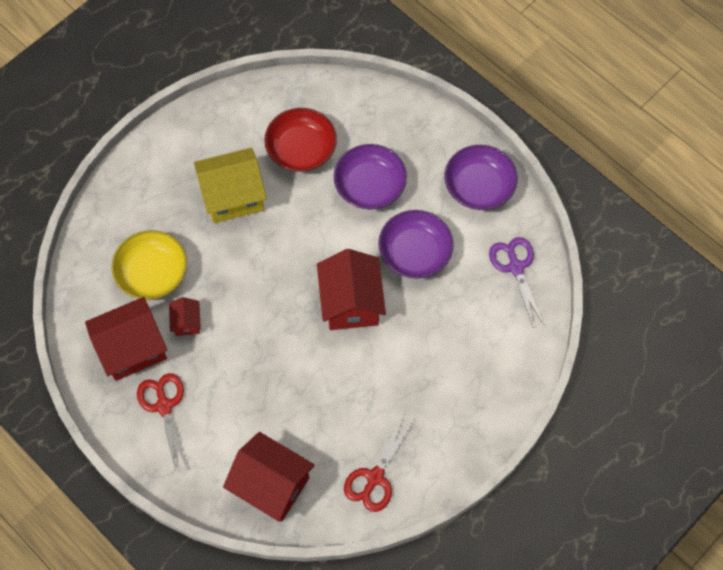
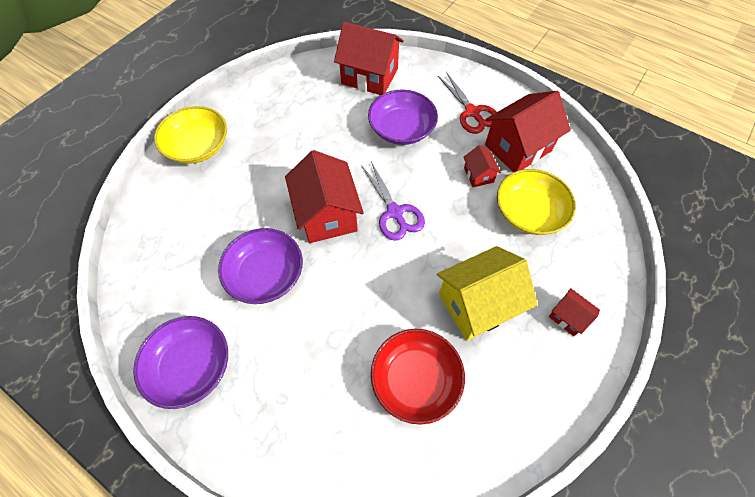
camera: 170 degrees right, 5 degrees down
purple bowl [334,144,407,209] -> purple bowl moved to [368,89,438,145]
red scissors [344,416,414,512] -> none
purple scissors [489,237,544,327] -> purple scissors moved to [361,162,425,241]
none -> yellow bowl [154,106,227,164]
none -> red house [549,288,600,336]

